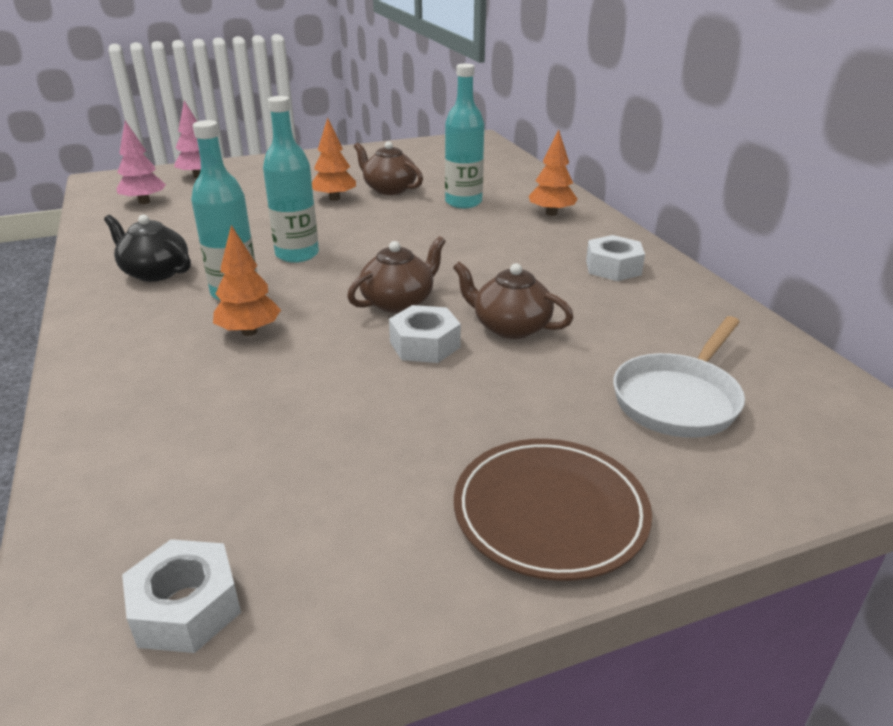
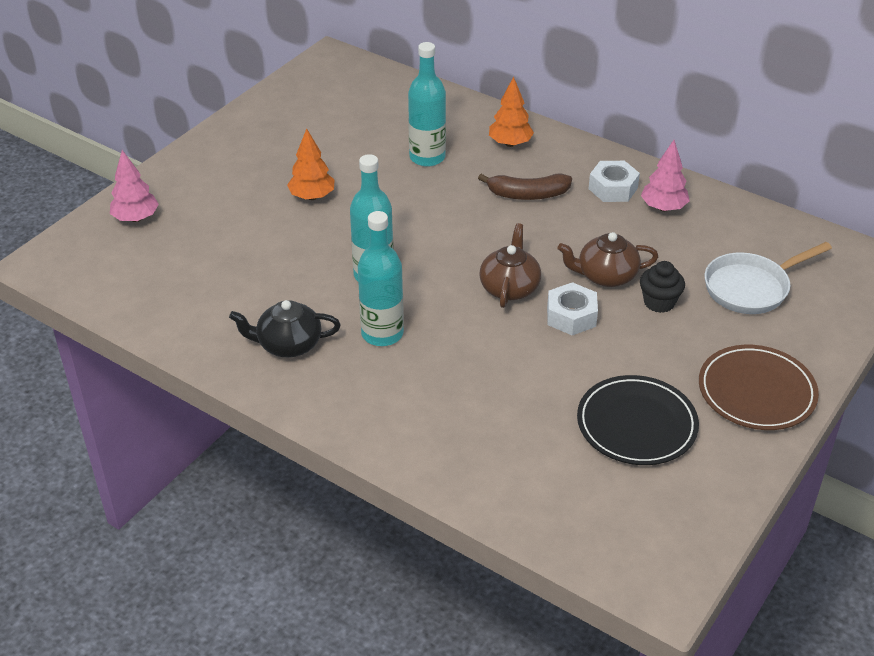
camera: 35 degrees left, 10 degrees up
pink tree [116,121,166,204] -> pink tree moved to [641,140,690,211]
white nut [122,539,241,653] -> none
orange tree [213,225,281,336] -> none
brown teapot [354,141,423,195] -> none
white pan [613,316,745,438] -> white pan turned 60 degrees clockwise [705,242,832,314]
none -> brown banana [478,174,572,200]
none -> black plate [577,375,699,465]
none -> black cupcake [640,261,685,313]

